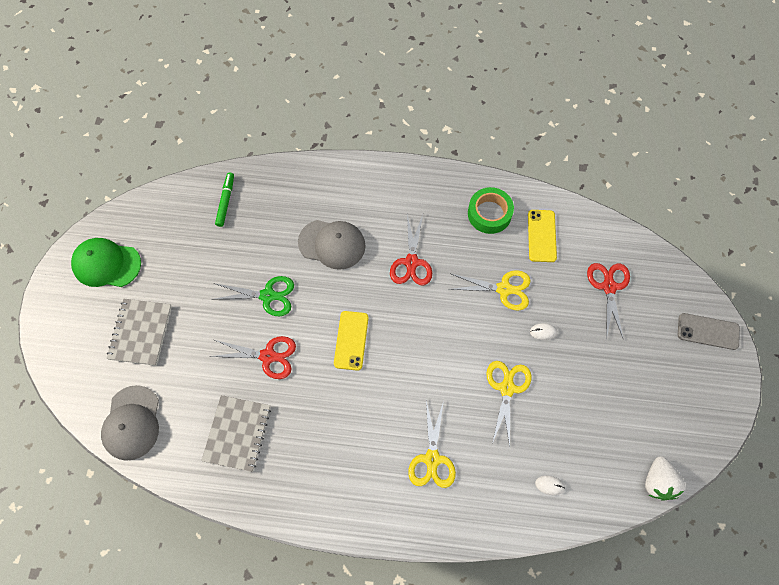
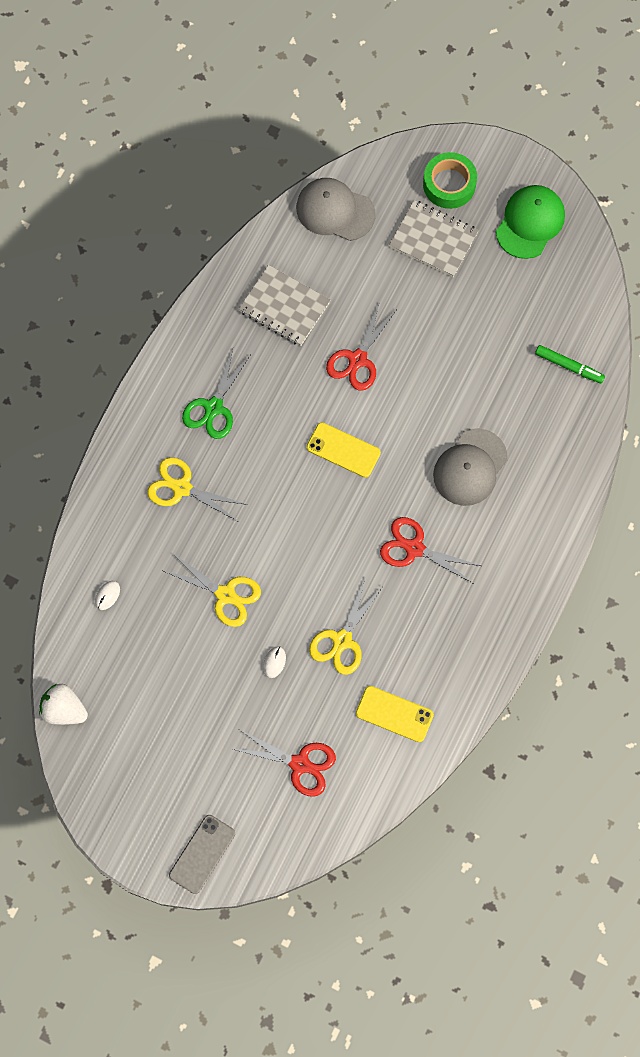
camera: 110 degrees right, 5 degrees up
green scissors [211,276,294,316] -> green scissors moved to [182,348,251,439]
green tape [468,187,514,234] -> green tape moved to [423,152,477,209]

